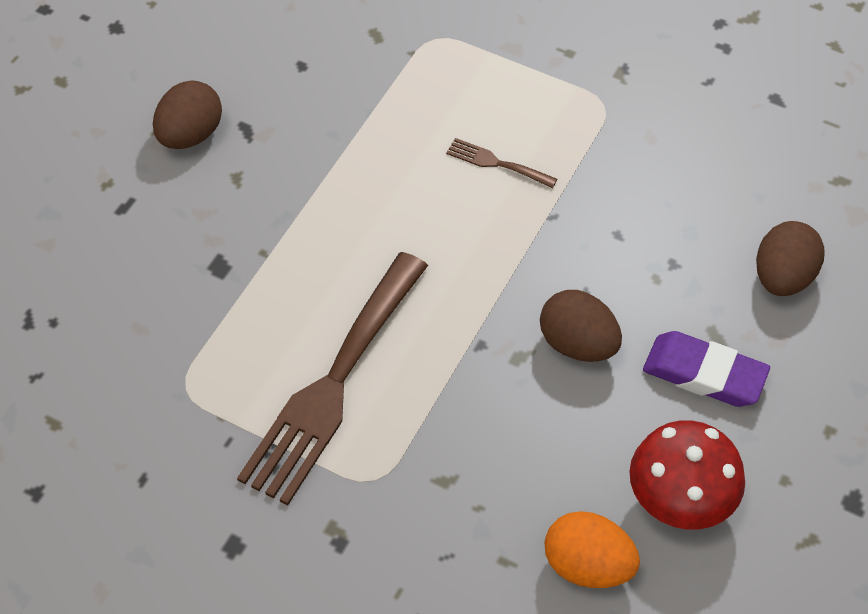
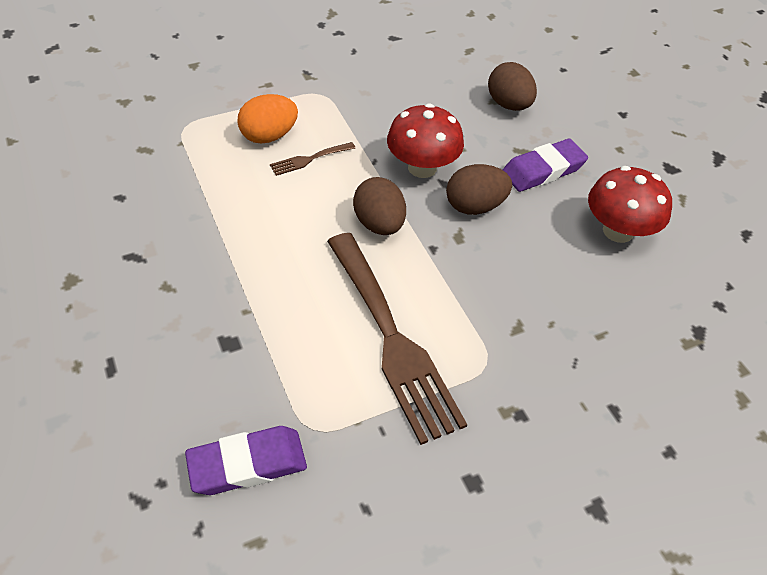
camera: 55 degrees left, 5 degrees down
brown egg [153,81,222,149] -> brown egg moved to [353,177,406,235]
orange egg [545,511,640,588] -> orange egg moved to [237,94,298,144]
none -> purple eraser [185,426,307,495]
none -> red mushroom [387,103,464,178]

